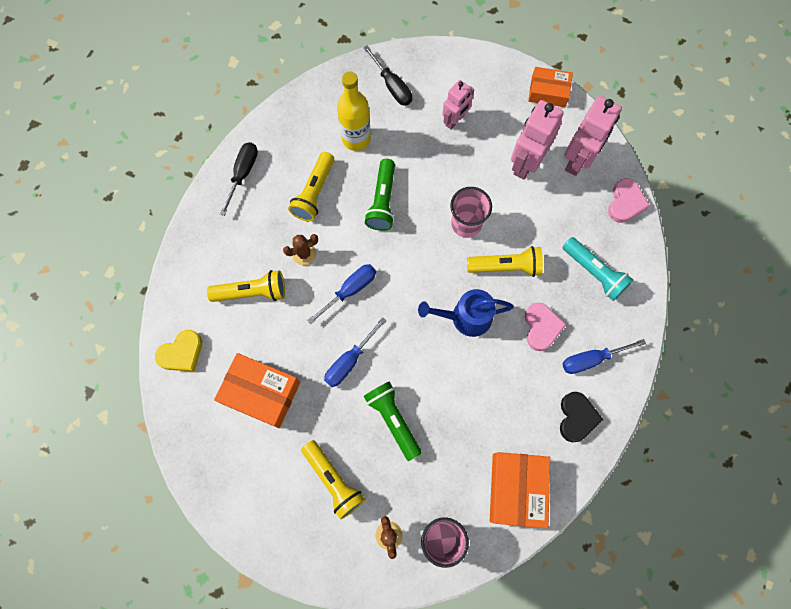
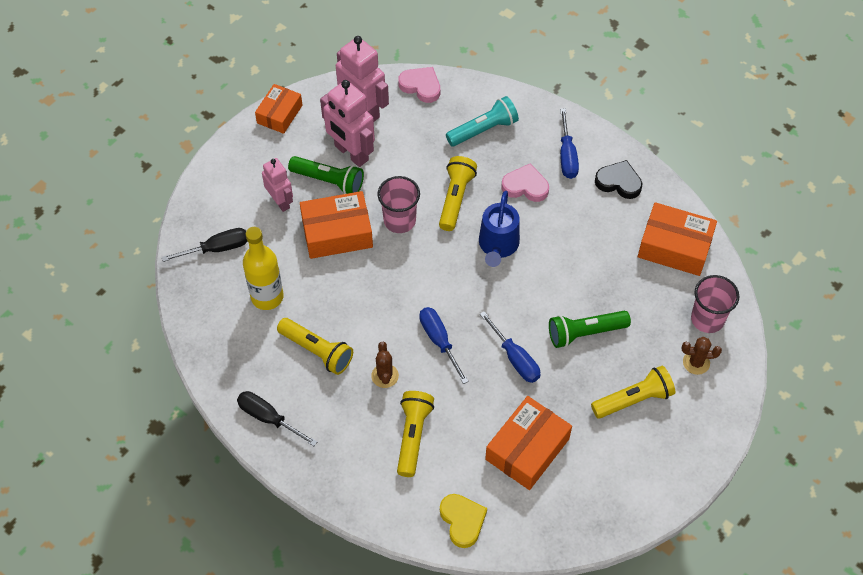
camera: 75 degrees left, 15 degrees down
green flashlight [364,159,395,231] -> green flashlight moved to [288,156,364,194]
none -> orange box [300,191,373,259]

